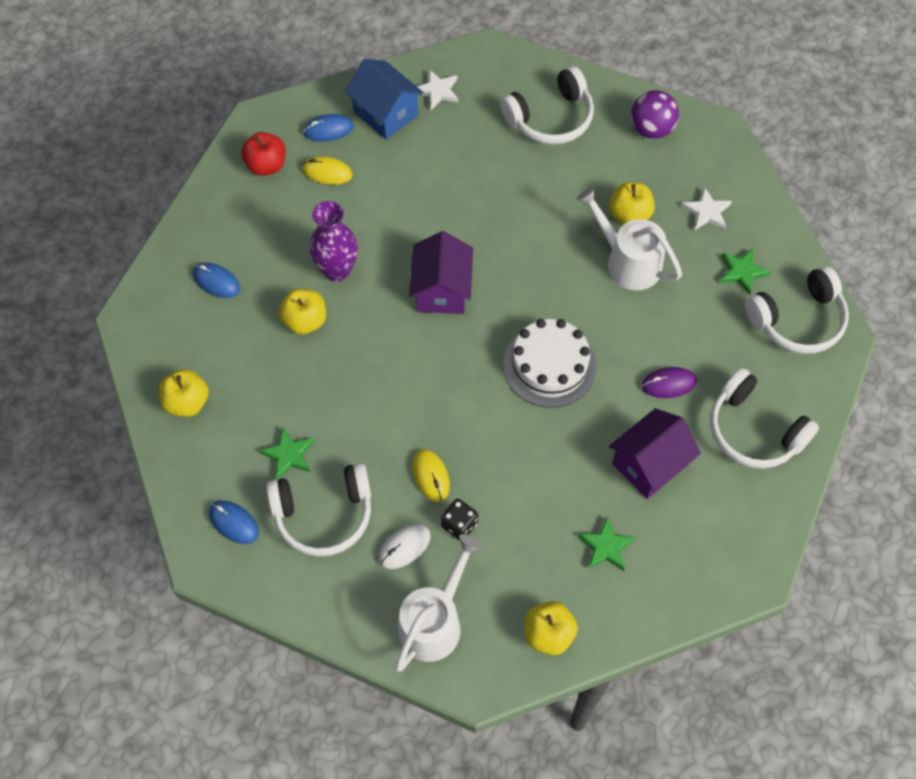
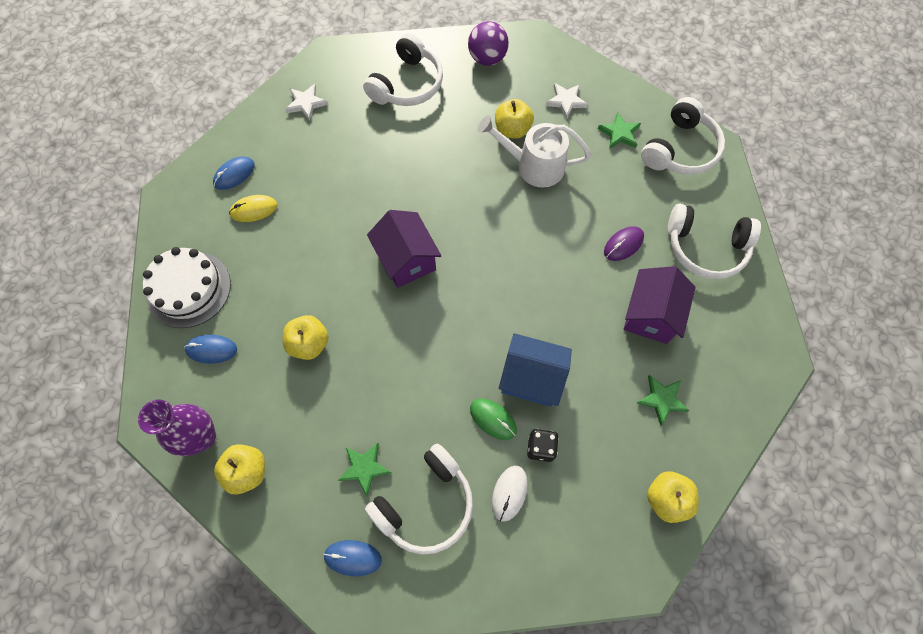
camera: 30 degrees left, 5 degrees up
red apple [241,132,286,176] -> none
purple vase [309,201,358,282] -> purple vase moved to [138,399,216,456]
blue house [345,59,424,140] -> blue house moved to [499,333,572,407]
white watering can [395,534,482,672] -> none
yellow mouse [412,449,450,502] -> green mouse [470,399,517,440]
white cake [503,319,596,408] -> white cake moved to [143,247,231,328]

